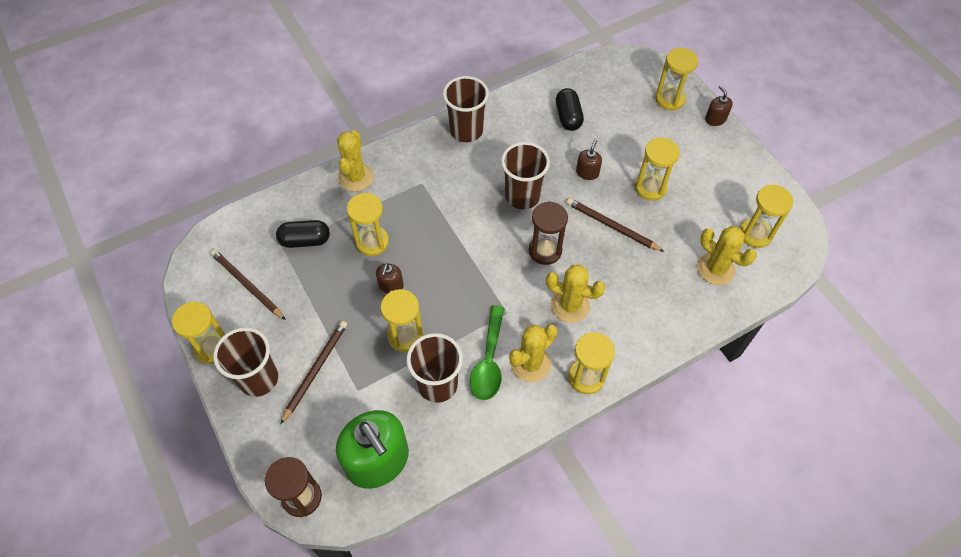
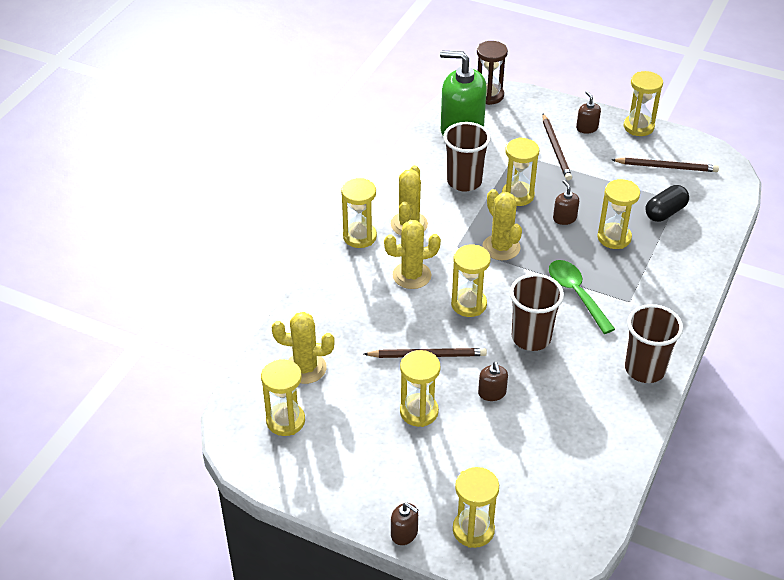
camera: 145 degrees right, 15 degrees down
brown cup [213,327,278,397] -> brown soap dispenser [576,91,601,134]
yellow cactus [337,130,374,191] -> yellow cactus moved to [482,189,522,260]
green spoon [470,306,504,400] -> green spoon moved to [549,260,615,334]
brown hourglass [529,201,568,265] -> yellow hourglass [451,245,491,317]
black capsule [556,88,584,131] -> none

